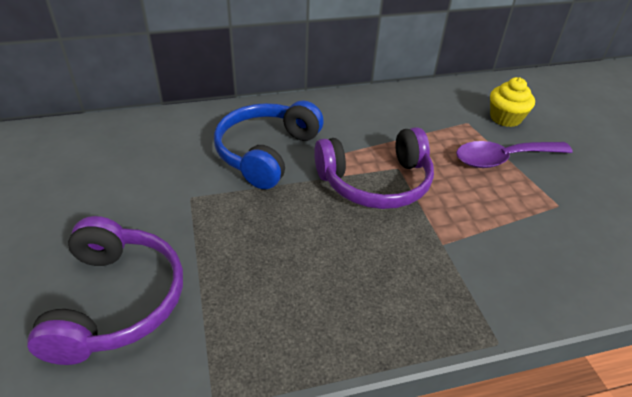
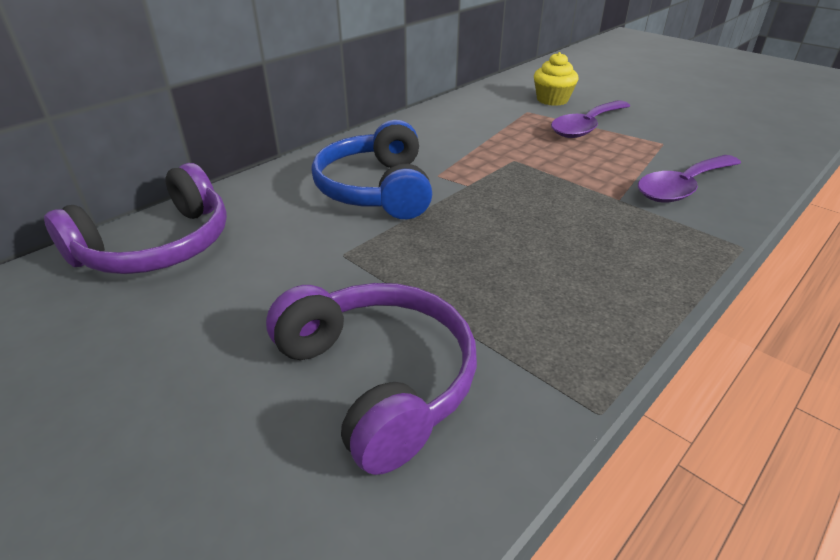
camera: 30 degrees left, 5 degrees down
purple headphones [314,127,434,209] -> purple headphones moved to [44,163,227,274]
none -> purple spoon [638,155,741,203]

